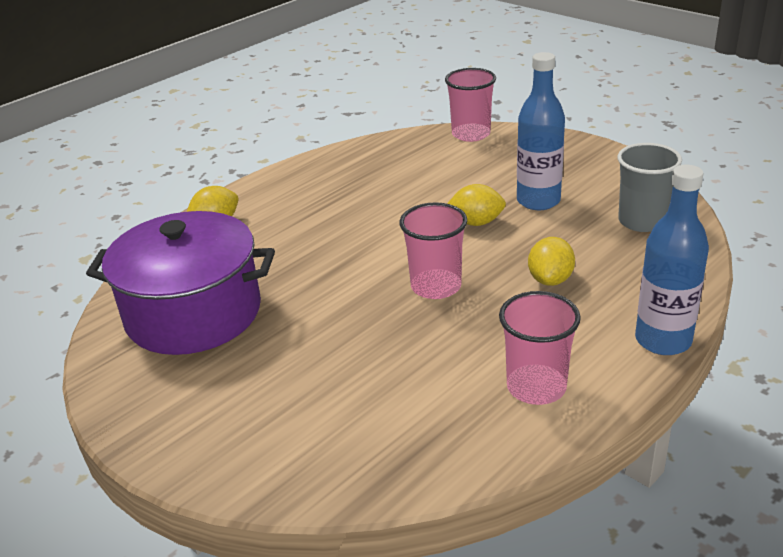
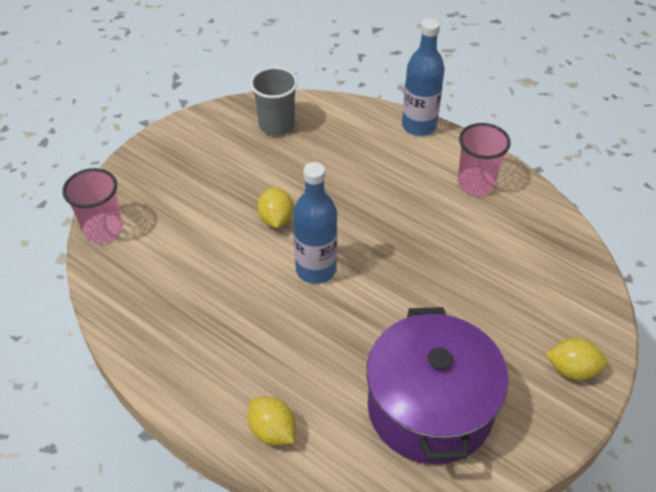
camera: 100 degrees left, 15 degrees up
pink cup [400,202,467,299] -> none
blue bottle [517,52,565,210] -> blue bottle moved to [293,162,337,284]
yellow lemon [528,237,575,286] -> yellow lemon moved to [545,338,607,380]

